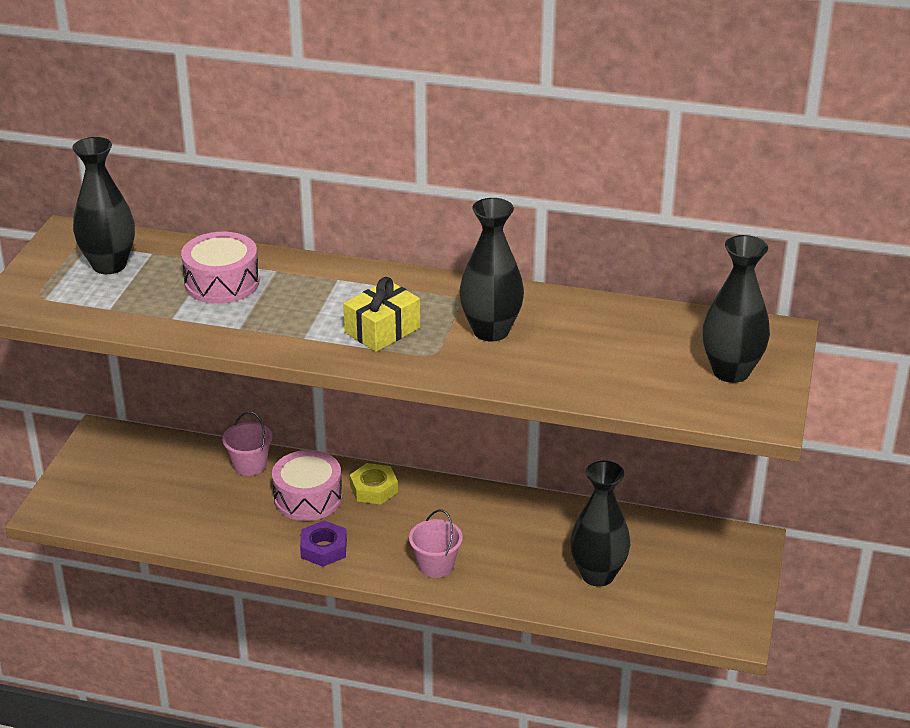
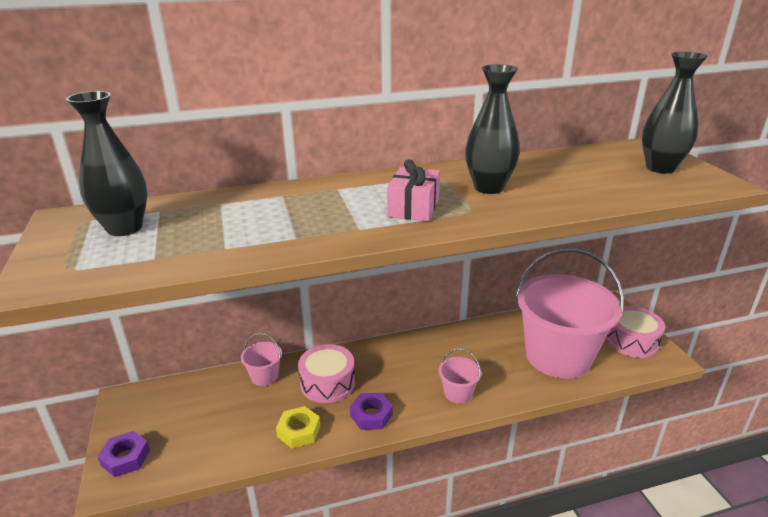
camera: 30 degrees left, 5 degrees down
pink drum [181,232,259,304] -> pink drum moved to [606,306,665,358]
yellow gift [343,277,420,352] -> pink gift [387,159,440,221]
yellow nut [350,463,398,505] -> yellow nut moved to [276,406,320,448]
black vase [570,461,630,587] -> pink bucket [516,249,624,379]
none -> purple nut [97,431,150,477]

